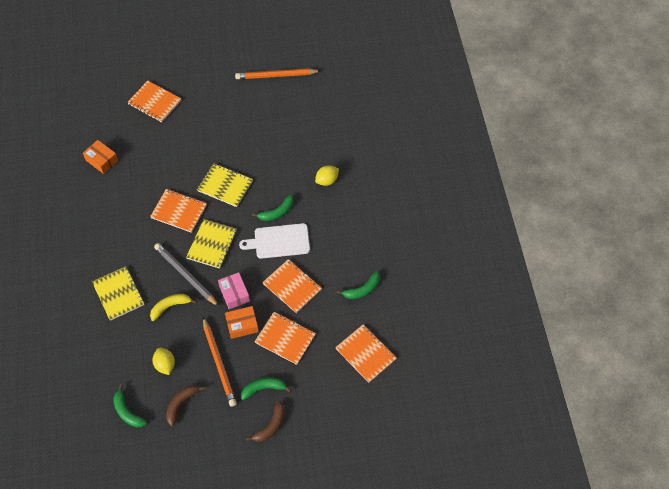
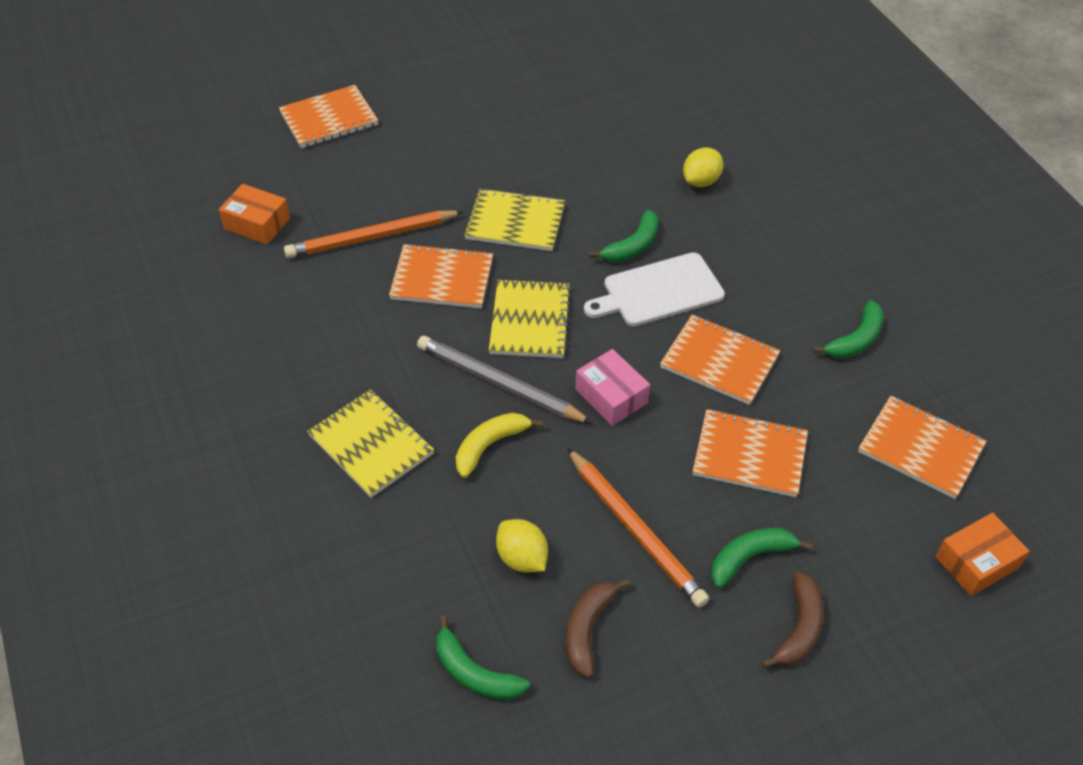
camera: 15 degrees left, 10 degrees down
orange notebook [127,81,181,122] -> orange notebook turned 45 degrees counterclockwise [279,85,379,148]
orange box [225,306,259,339] -> orange box moved to [936,513,1029,596]
orange pencil [235,68,320,79] -> orange pencil moved to [284,210,464,258]

